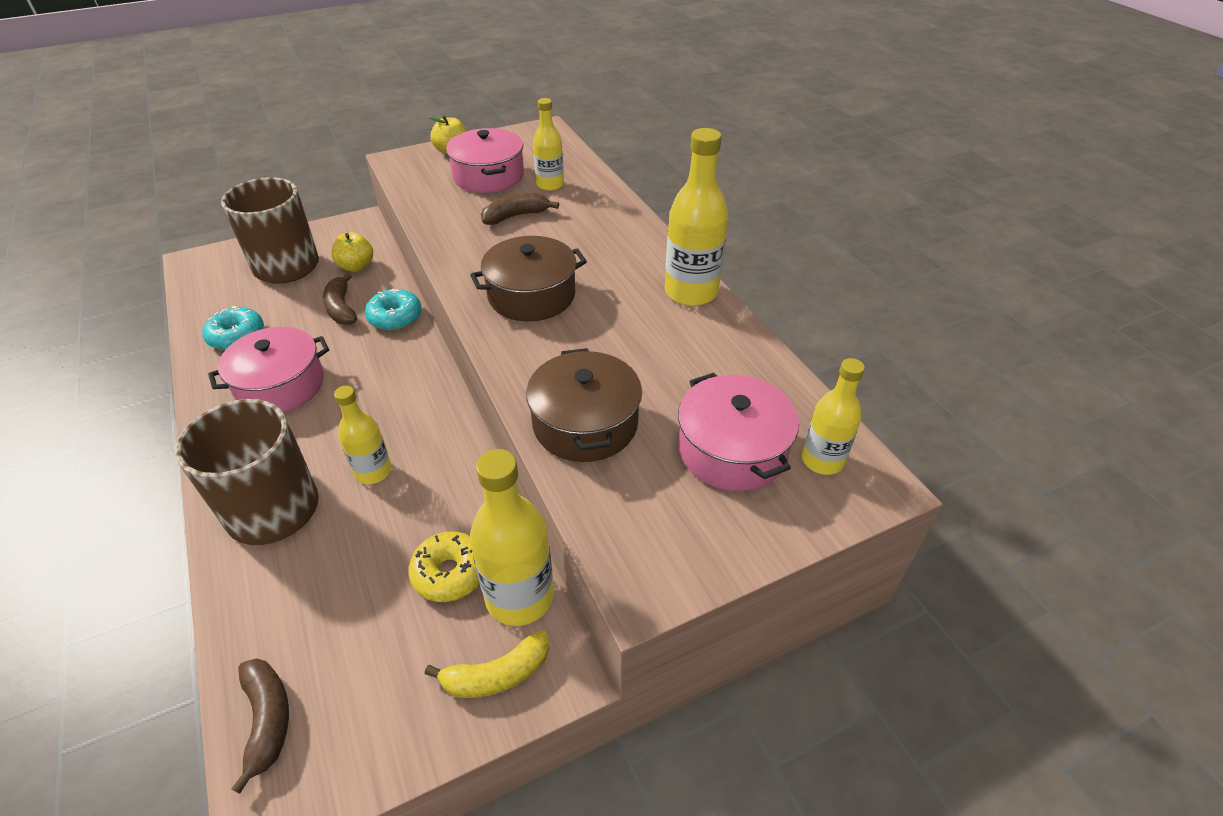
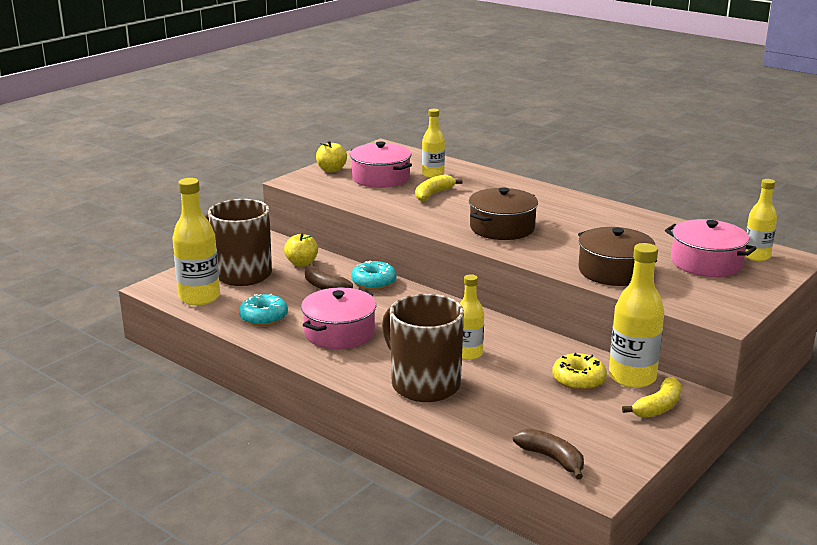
camera: 25 degrees left, 20 degrees down
brown banana [481,193,559,225] -> yellow banana [415,175,462,201]
yellow bottle [665,128,728,306] -> yellow bottle moved to [173,178,220,305]

